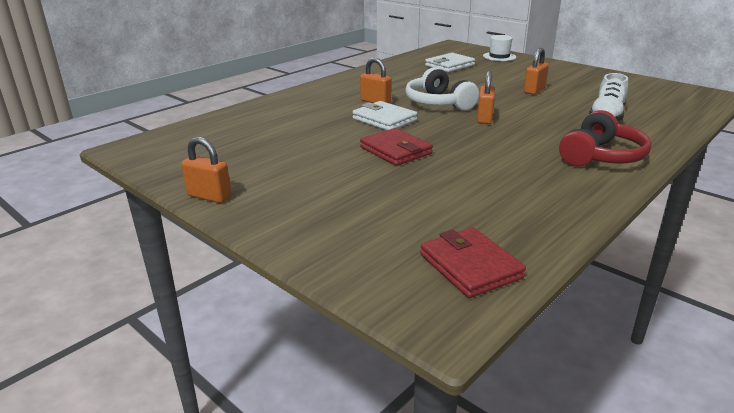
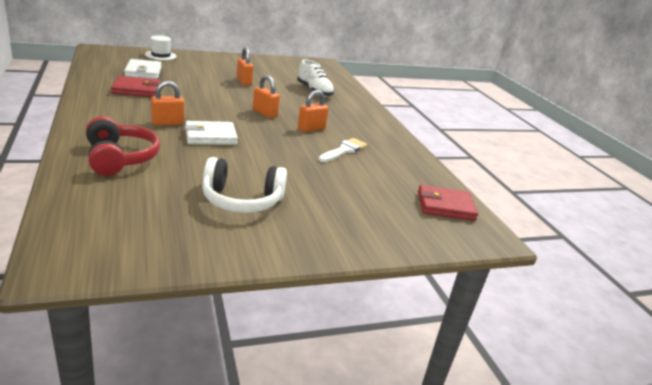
camera: 65 degrees left, 0 degrees up
orange padlock [181,137,231,203] -> orange padlock moved to [298,90,329,132]
red wallet [360,128,433,166] -> red wallet moved to [111,76,161,97]
white headphones [405,67,479,111] -> white headphones moved to [202,157,287,213]
red headphones [559,110,652,167] -> red headphones moved to [86,116,160,176]
none -> white brush [318,138,367,162]

